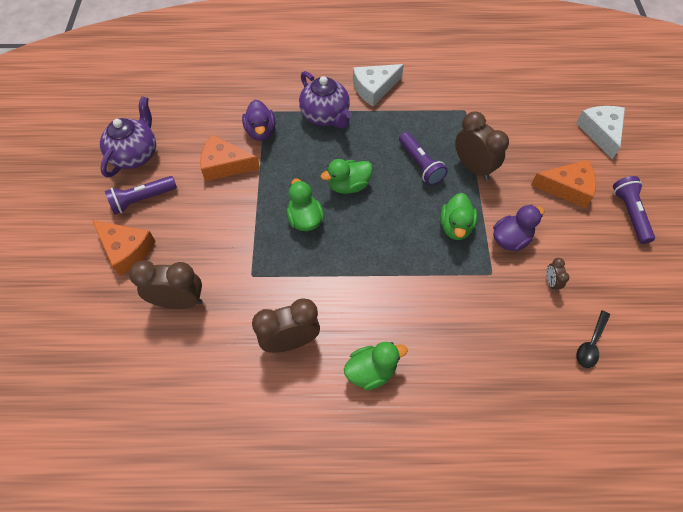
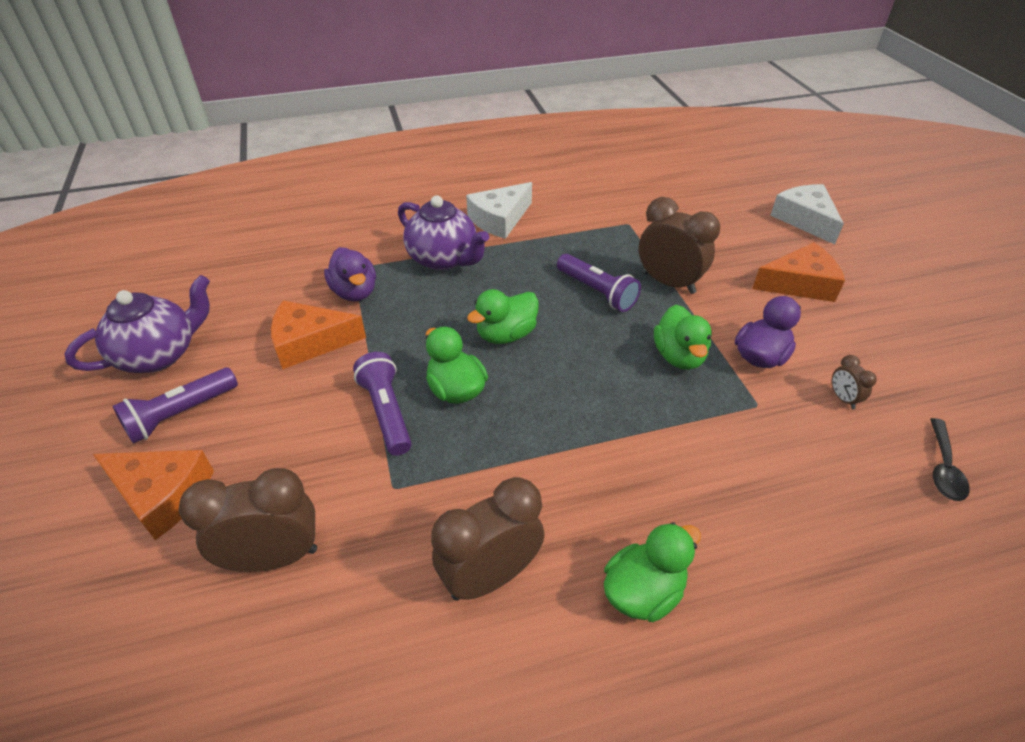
camera: 15 degrees left, 15 degrees down
purple teapot [100,96,156,178] -> purple teapot turned 45 degrees clockwise [64,275,210,373]
purple flashlight [613,176,655,244] -> purple flashlight moved to [353,352,411,456]

